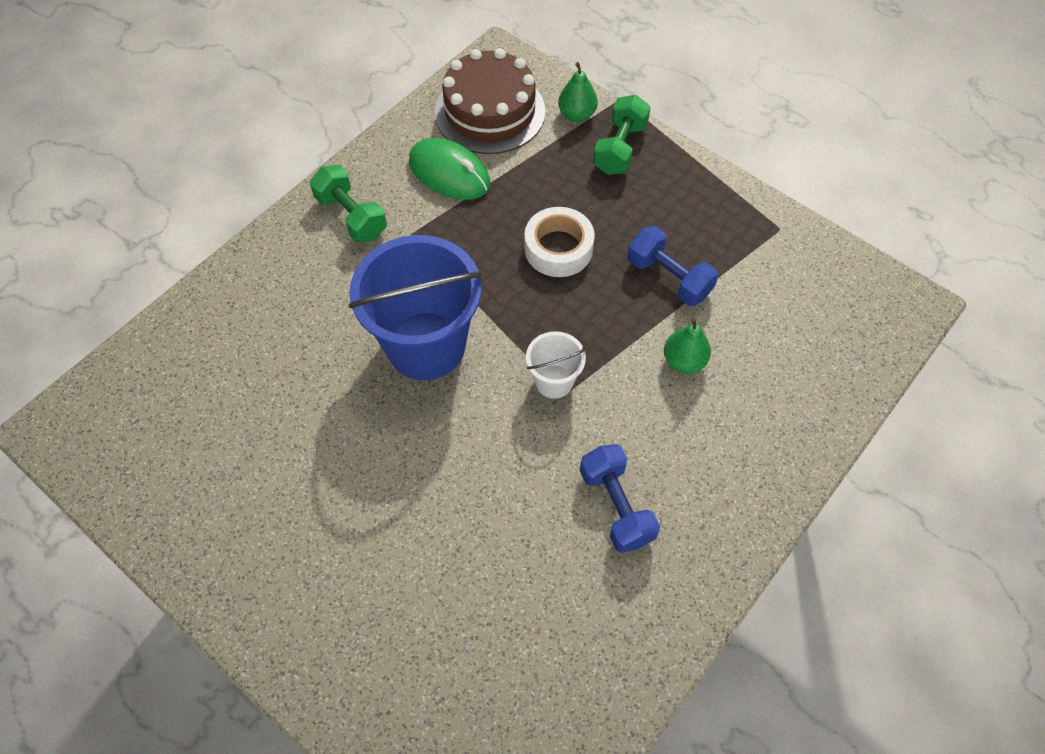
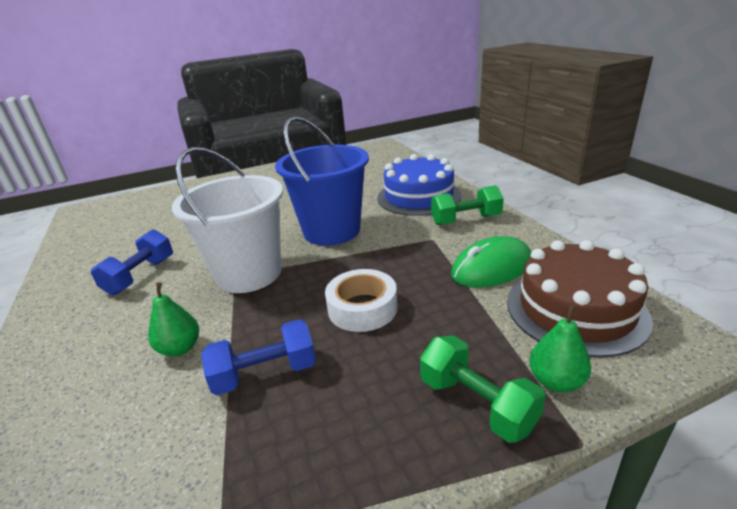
camera: 120 degrees right, 30 degrees down
white bucket [526,331,586,399] -> white bucket [172,147,283,293], size x2.12
blue dumbbell [580,444,660,553] -> blue dumbbell turned 75 degrees counterclockwise [91,229,173,295]
none -> blue cake [377,154,462,216]

